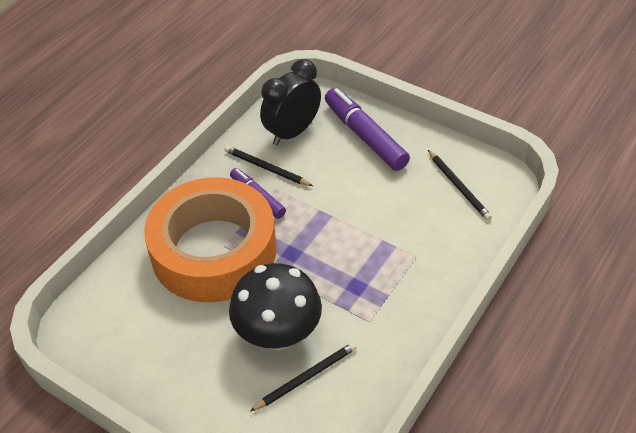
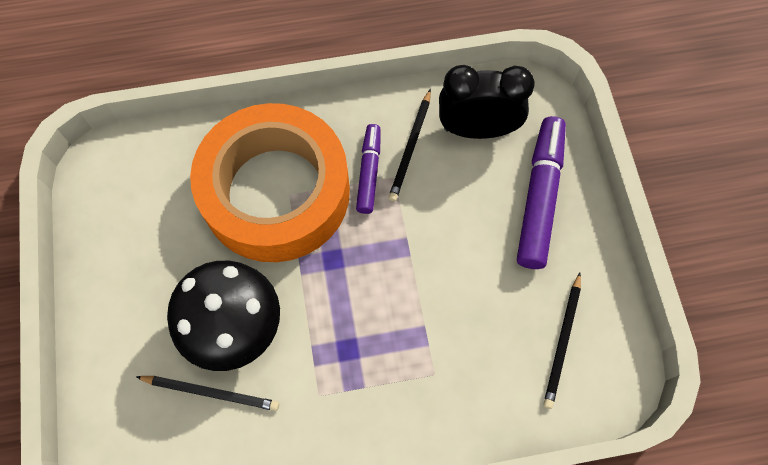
camera: 45 degrees right, 20 degrees up
black pencil [224,146,313,186] -> black pencil turned 150 degrees counterclockwise [388,89,431,202]

